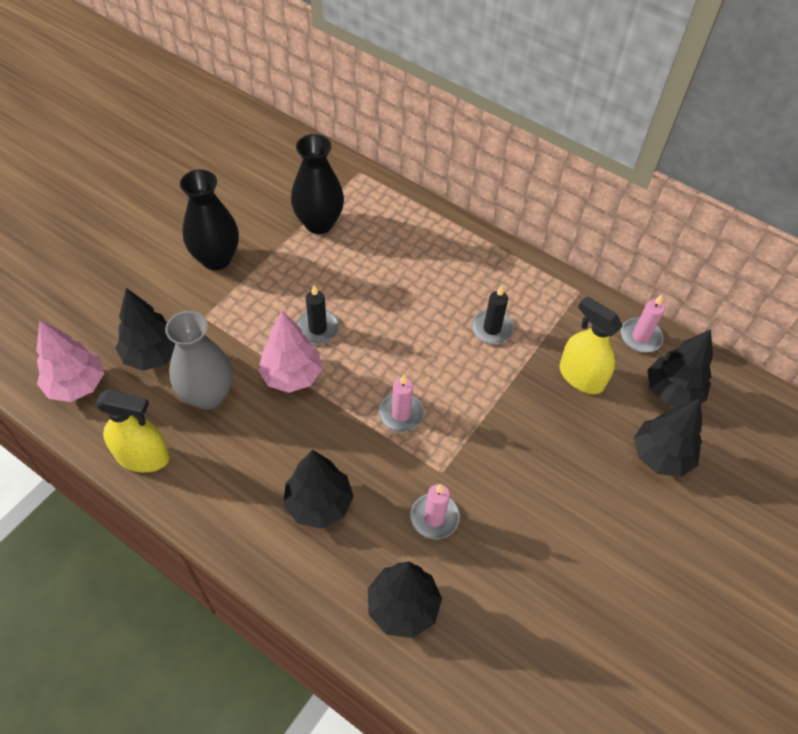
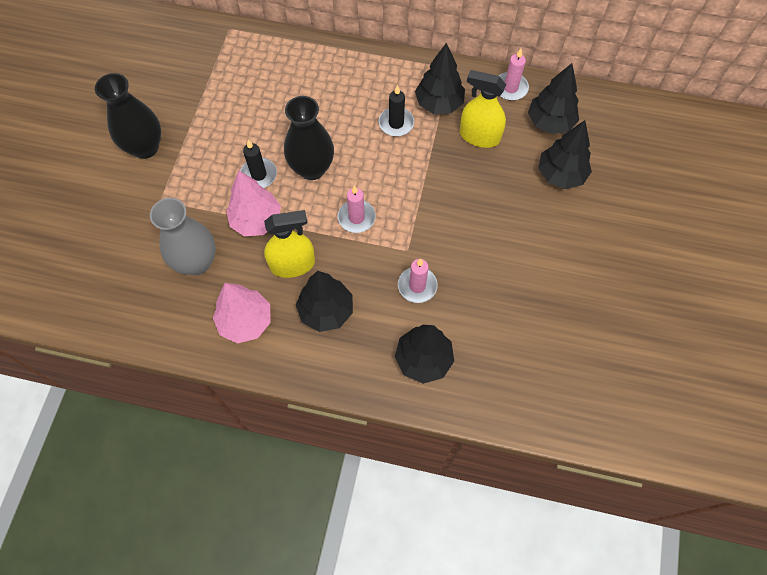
camera: 20 degrees left, 10 degrees up
pink tree [36,320,104,402] -> pink tree moved to [213,283,271,344]
yellow spray bottle [95,390,170,472] -> yellow spray bottle moved to [264,210,315,278]
black tree [116,288,175,371] -> black tree moved to [415,43,465,114]
black vase [291,134,344,234] -> black vase moved to [284,96,334,180]

